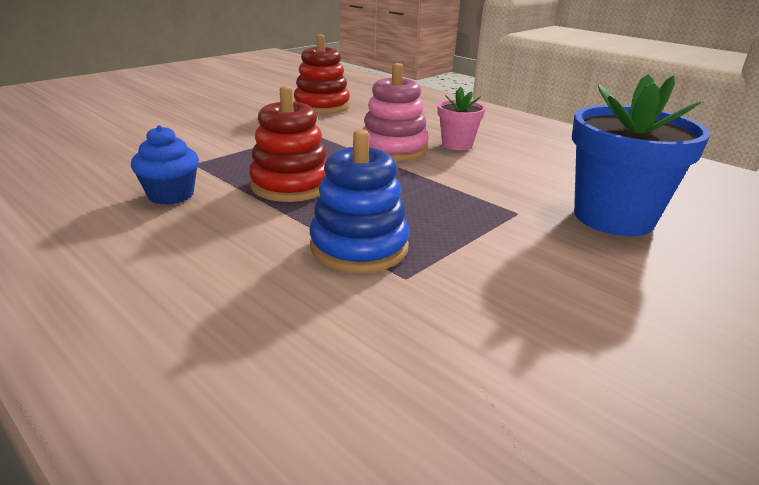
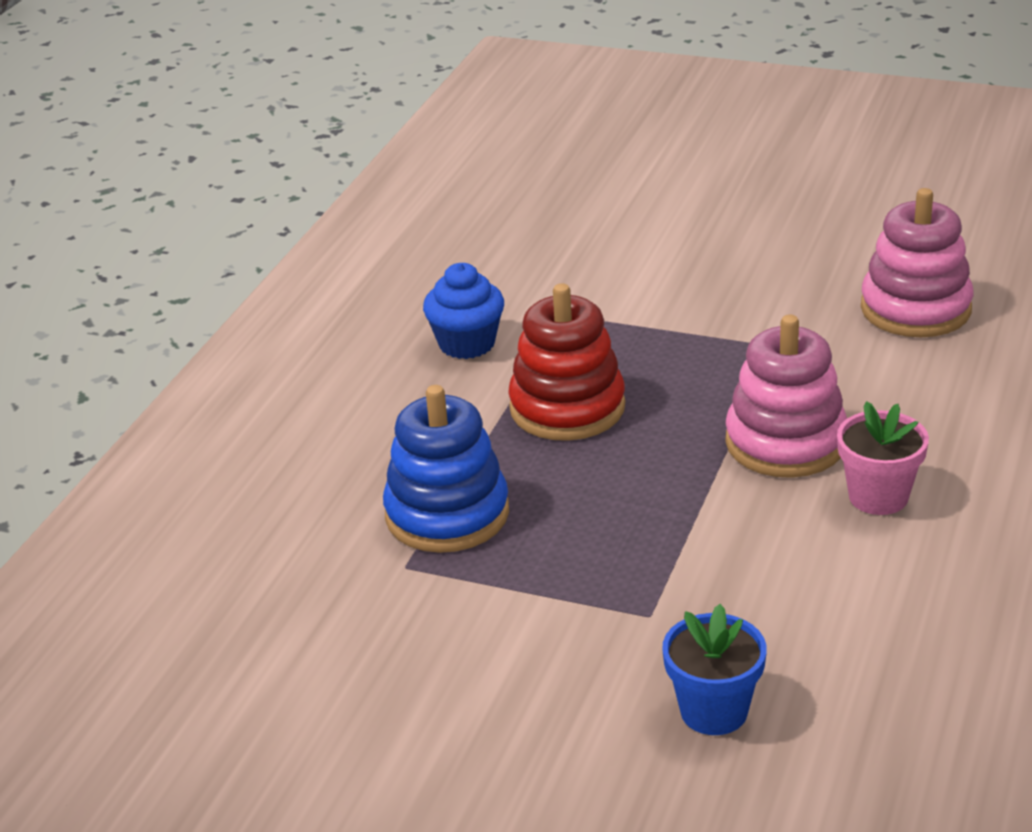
camera: 70 degrees right, 5 degrees up
red stacking toy [294,34,350,114] -> pink stacking toy [861,188,973,337]
blue flower pot [572,74,710,236] -> blue flower pot [662,604,767,735], size x0.53

